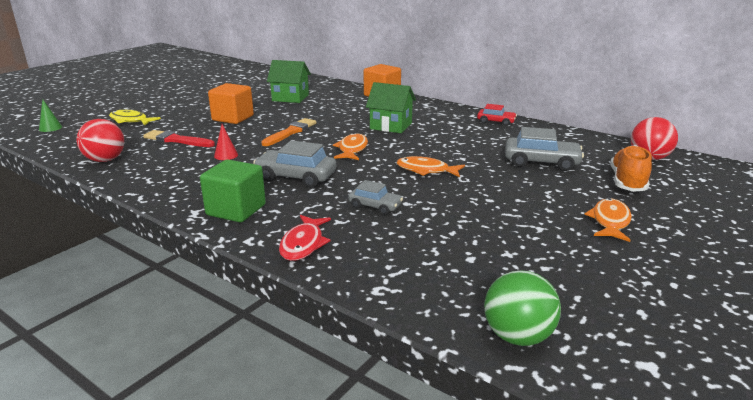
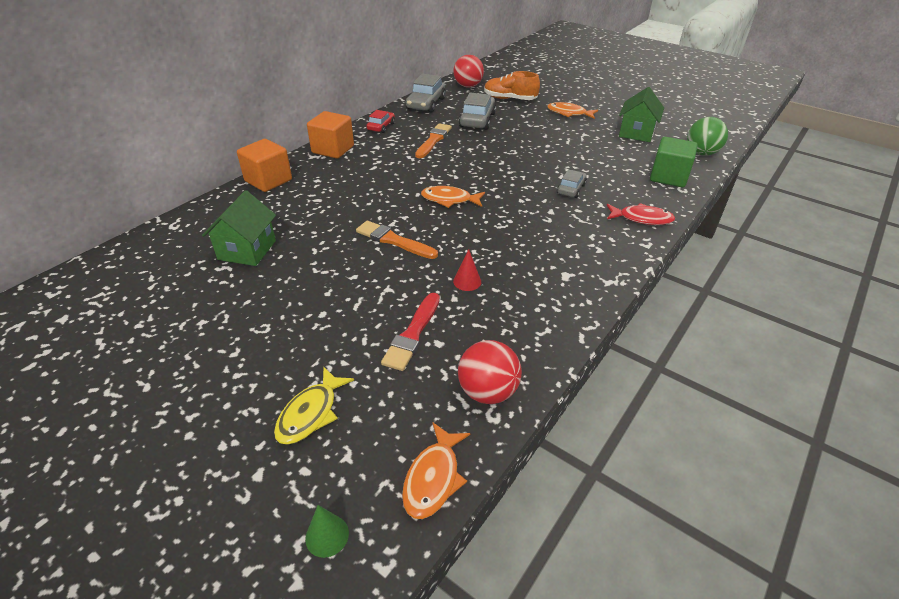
camera: 90 degrees left, 15 degrees up
green cube [200,160,266,222] -> green cube moved to [650,137,698,187]
orange cube [208,83,254,124] -> orange cube moved to [307,111,354,159]
grey car [253,140,336,188] -> grey car moved to [406,73,446,113]
green house [366,82,416,133] -> green house moved to [619,87,664,142]
orange fish [397,156,465,177] -> orange fish moved to [402,423,470,519]
none -> orange brush [415,123,452,158]

